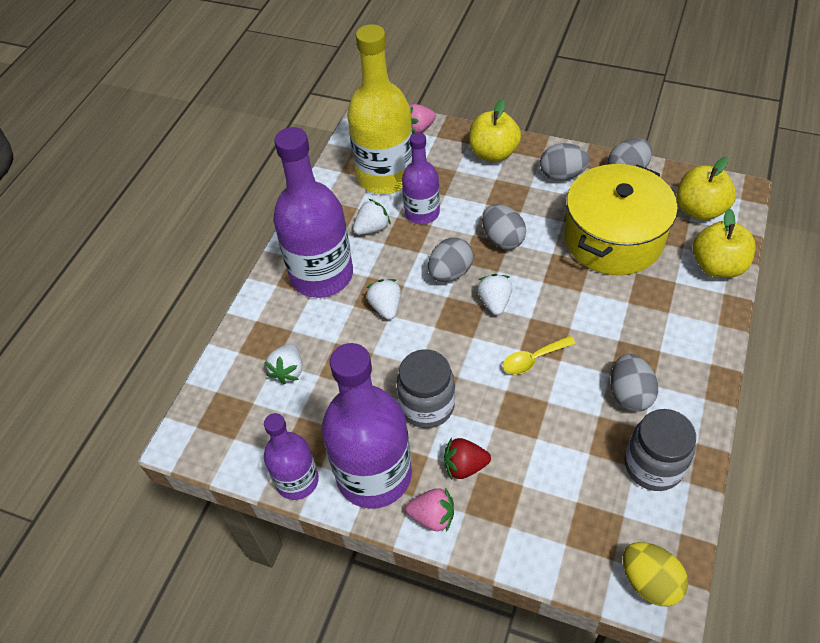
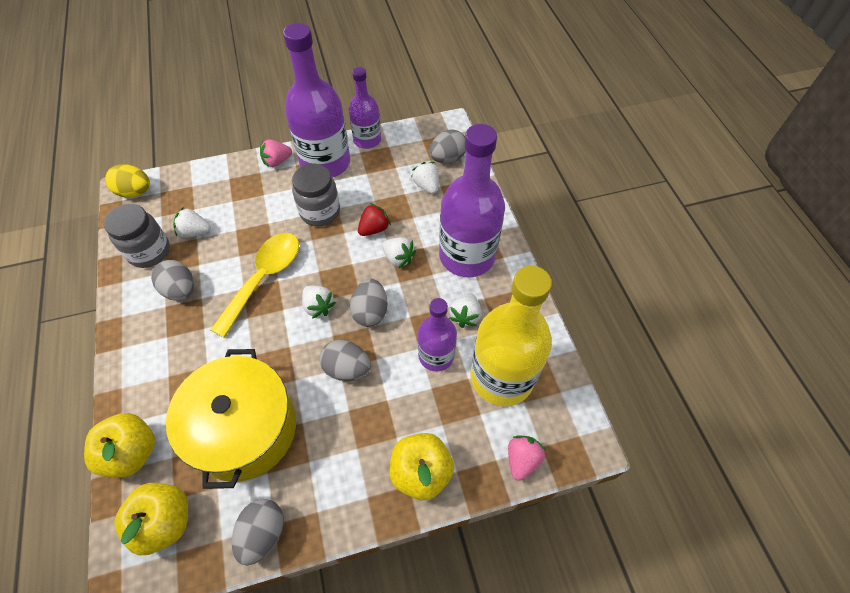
camera: 140 degrees right, 5 degrees up
red strawberry [444,438,491,480] -> red strawberry moved to [358,203,391,236]
yellow spoon [503,336,576,375] -> yellow spoon [210,233,299,338], size x1.89
grey egg [540,143,590,181] -> grey egg moved to [429,129,466,163]
none -> white strawberry [173,208,211,238]

